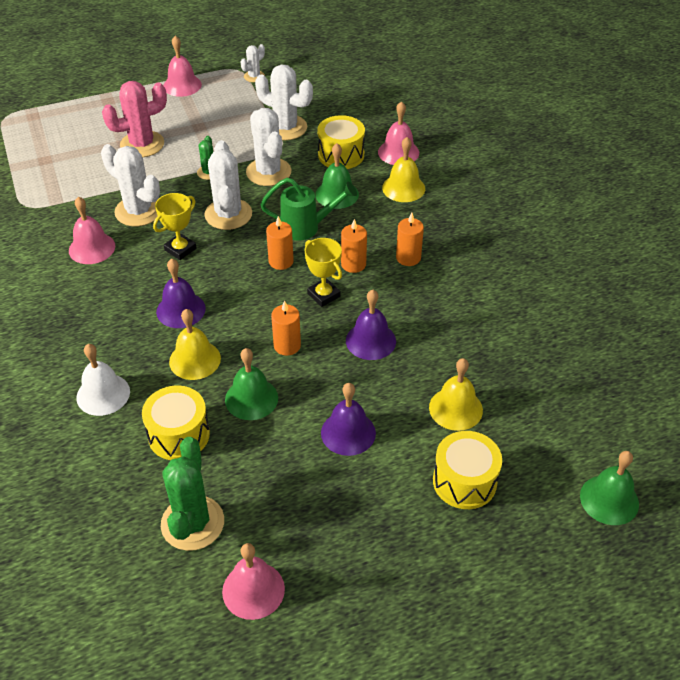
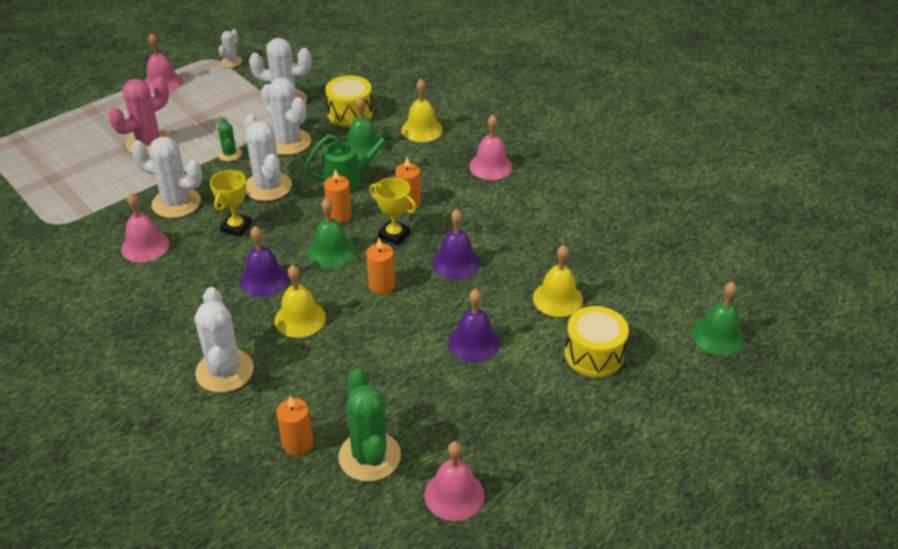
camera: 20 degrees left, 5 degrees down
white bell [76,344,130,416] -> white cactus [195,287,254,393]
yellow drum [142,385,210,460] -> none
green bell [225,348,278,420] -> green bell moved to [308,198,356,268]
pink bell [378,101,419,165] -> pink bell moved to [469,115,513,180]
orange candle [396,213,424,266] -> orange candle moved to [277,396,313,455]

